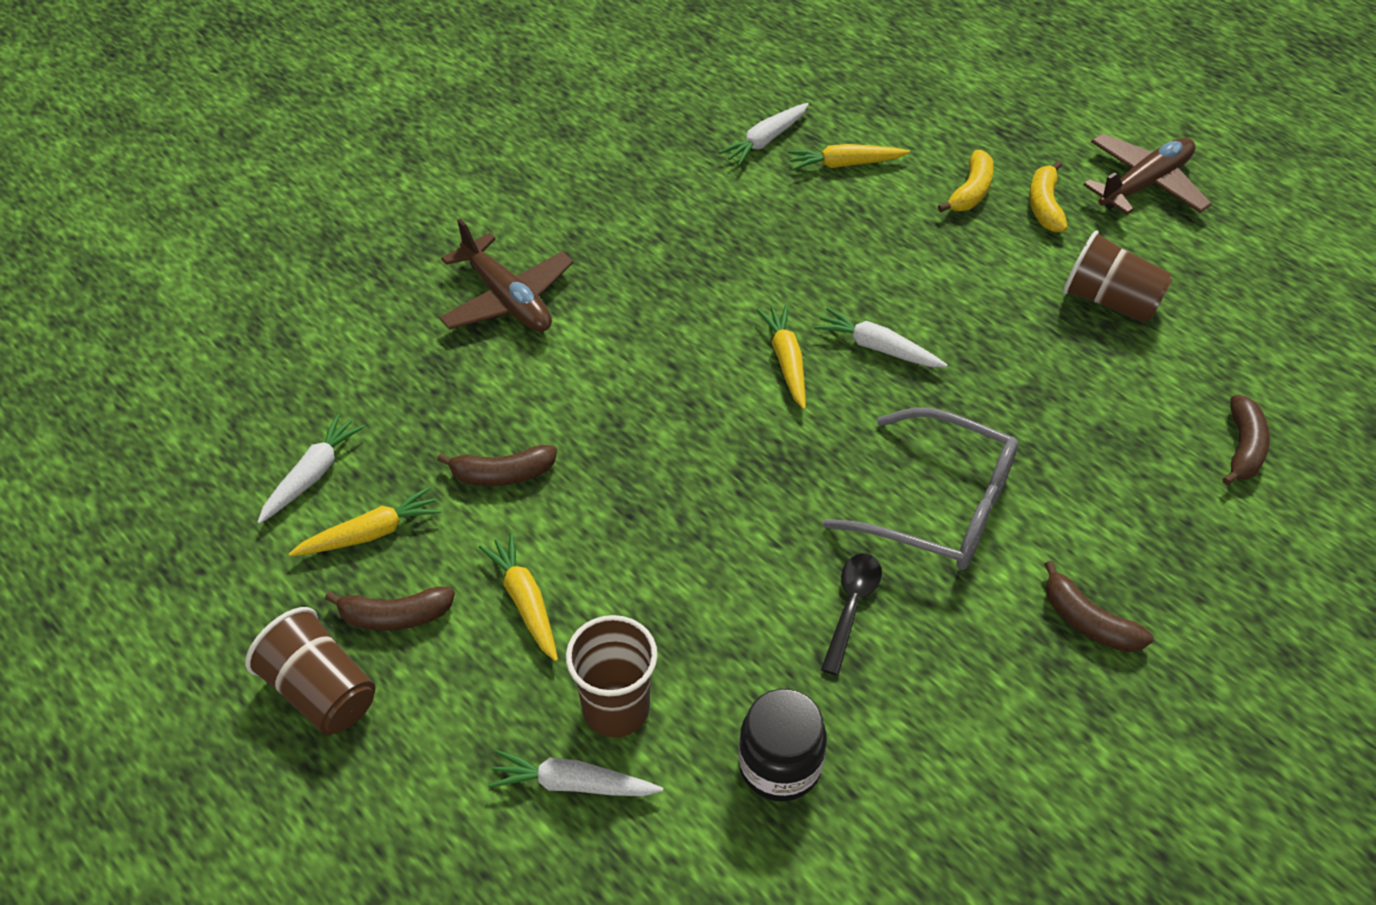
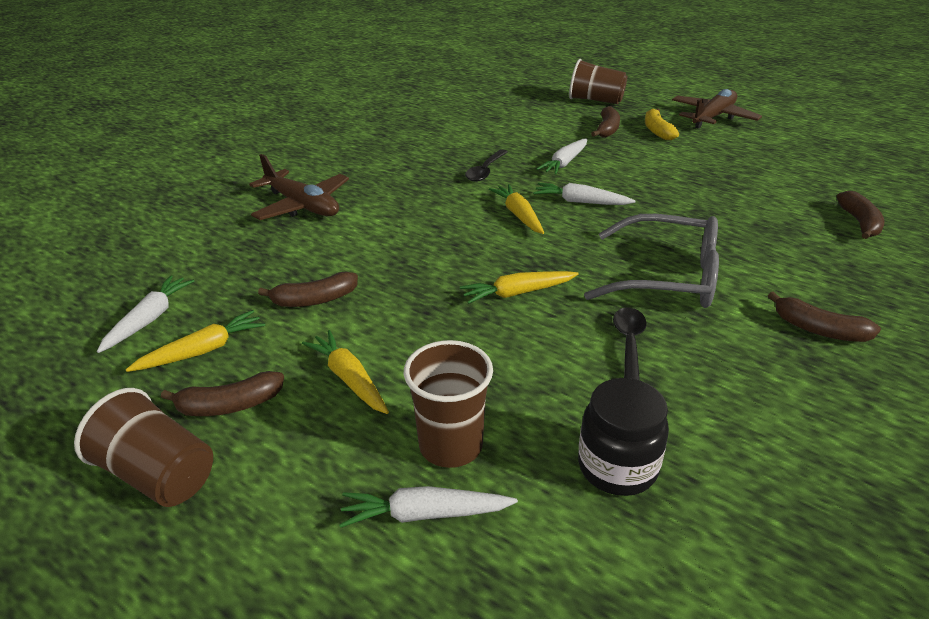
camera: 10 degrees left, 15 degrees down
white carrot [718,103,809,166] -> white carrot moved to [537,138,587,175]
yellow carrot [788,144,910,170] -> yellow carrot moved to [460,271,579,304]
yellow banana [938,150,994,213] -> brown banana [591,106,620,138]
brown cup [1063,231,1173,323] -> brown cup moved to [569,59,627,104]
none -> black spoon [465,149,508,182]

